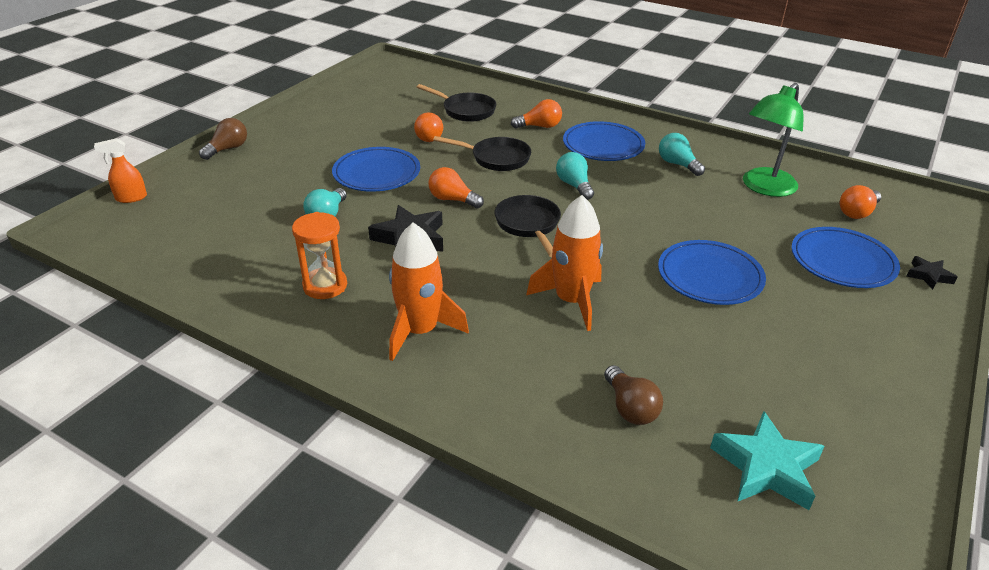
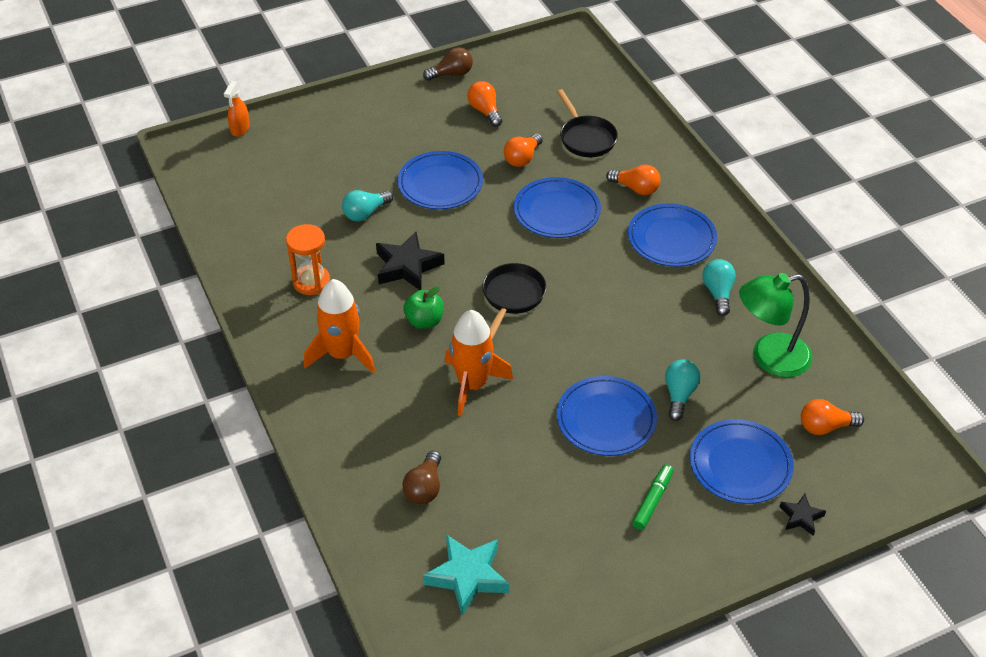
camera: 35 degrees right, 10 degrees up
orange spray bottle [94,138,147,203] -> orange spray bottle turned 90 degrees counterclockwise [224,81,250,137]
brown light bulb [199,118,247,160] -> brown light bulb moved to [423,47,473,81]
orange light bulb [428,167,484,208] -> orange light bulb moved to [467,81,502,127]
black pan [433,136,531,171] -> blue plate [514,177,601,238]
turquoise light bulb [556,152,594,200] -> turquoise light bulb moved to [665,359,700,421]
none -> green apple [404,286,444,329]
none -> green marker [632,464,673,530]

